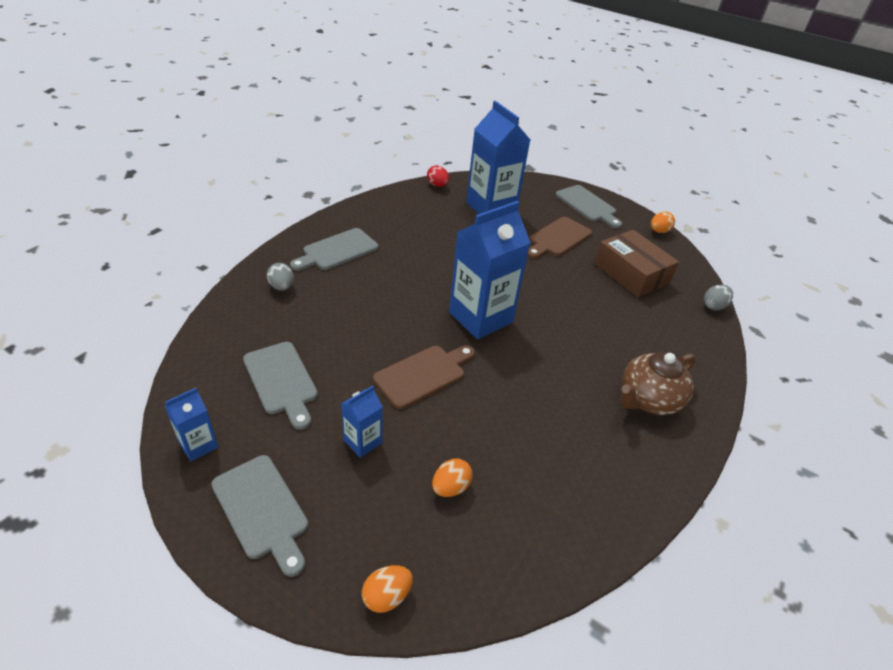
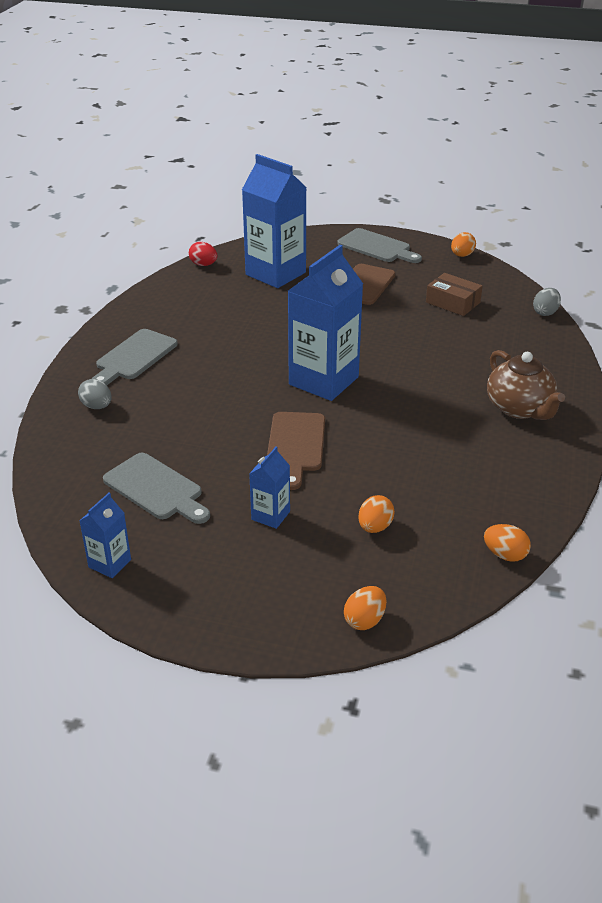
camera: 15 degrees left, 5 degrees down
grey cutting board [211,455,308,577] -> none
brown cutting board [373,345,475,409] -> brown cutting board turned 150 degrees clockwise [267,412,325,490]
brown box [594,230,679,298] -> brown box [426,273,483,316], size x0.66
brown teapot [620,352,696,415] -> brown teapot turned 60 degrees counterclockwise [487,350,565,420]
none -> orange egg [484,524,531,562]

